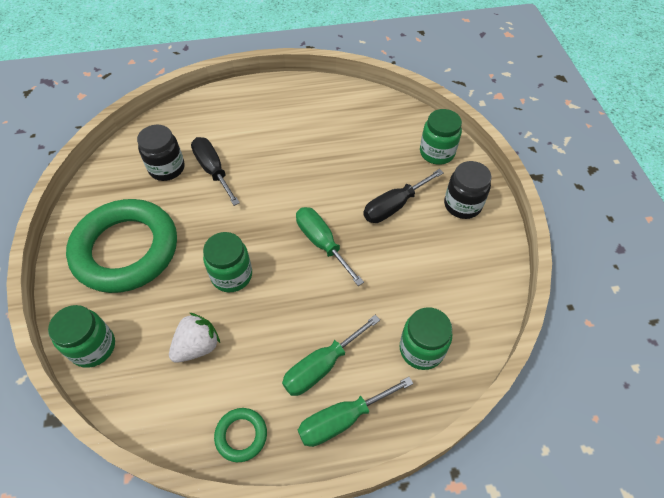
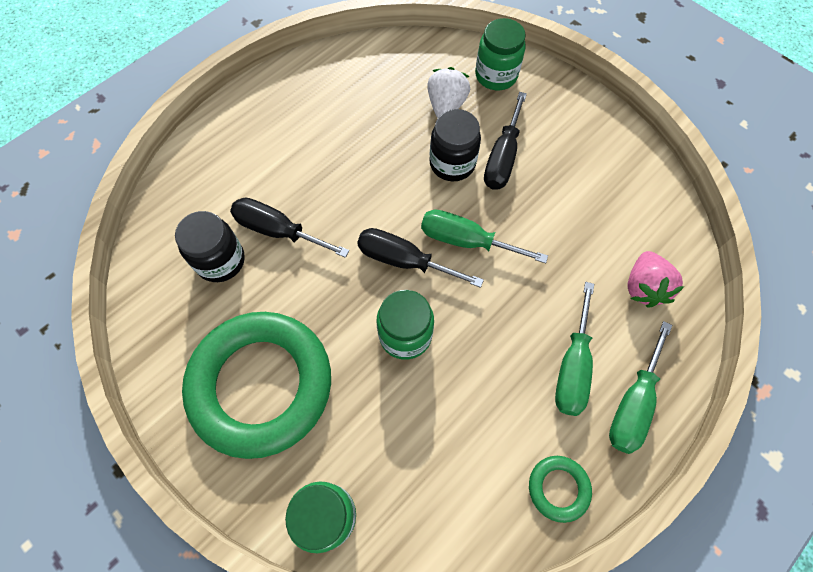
camera: 35 degrees left, 10 degrees up
white strawberry [169,313,220,363] -> white strawberry moved to [427,67,470,118]
green jar [400,307,452,370] -> pink strawberry [627,251,685,308]
black jar [444,161,492,219] -> black jar moved to [430,109,481,181]
none -> black screwdriver [357,228,484,288]

